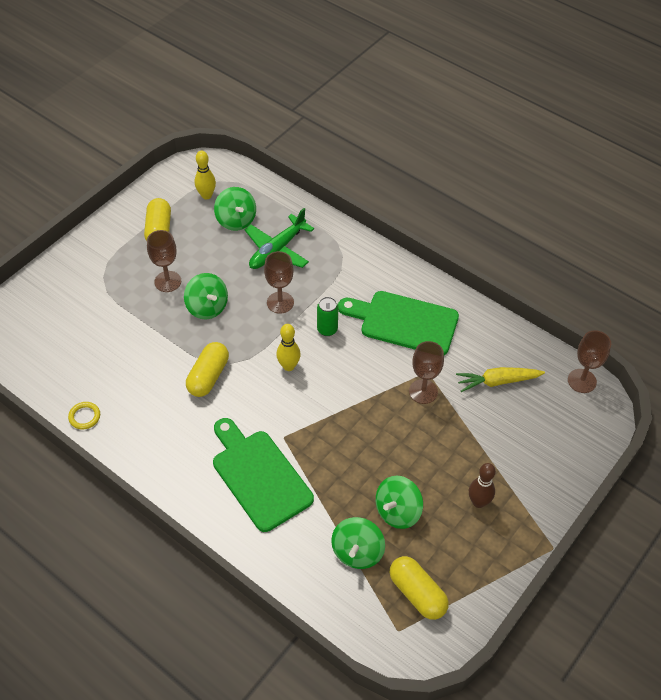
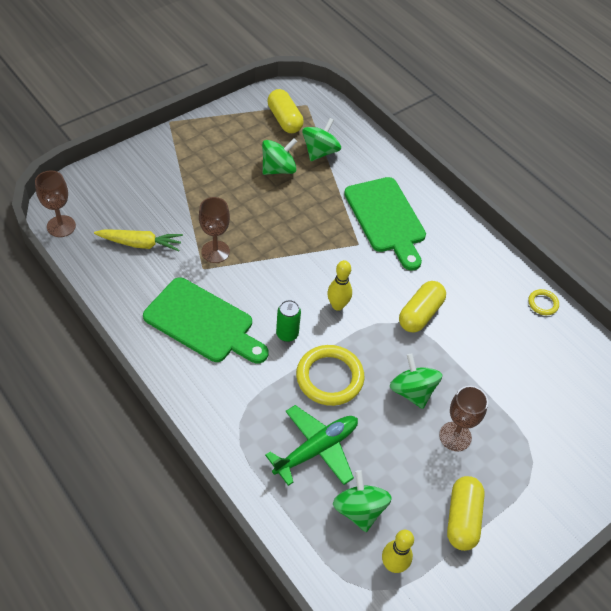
camera: 170 degrees left, 0 degrees up
brown goblet [264,251,294,314] -> yellow ring [296,345,364,406]
brown bowling pin [469,463,496,508] -> none

